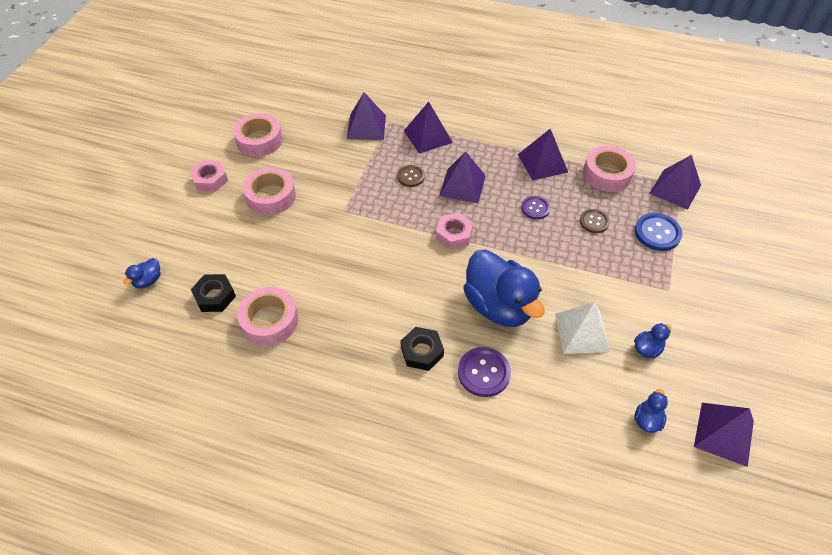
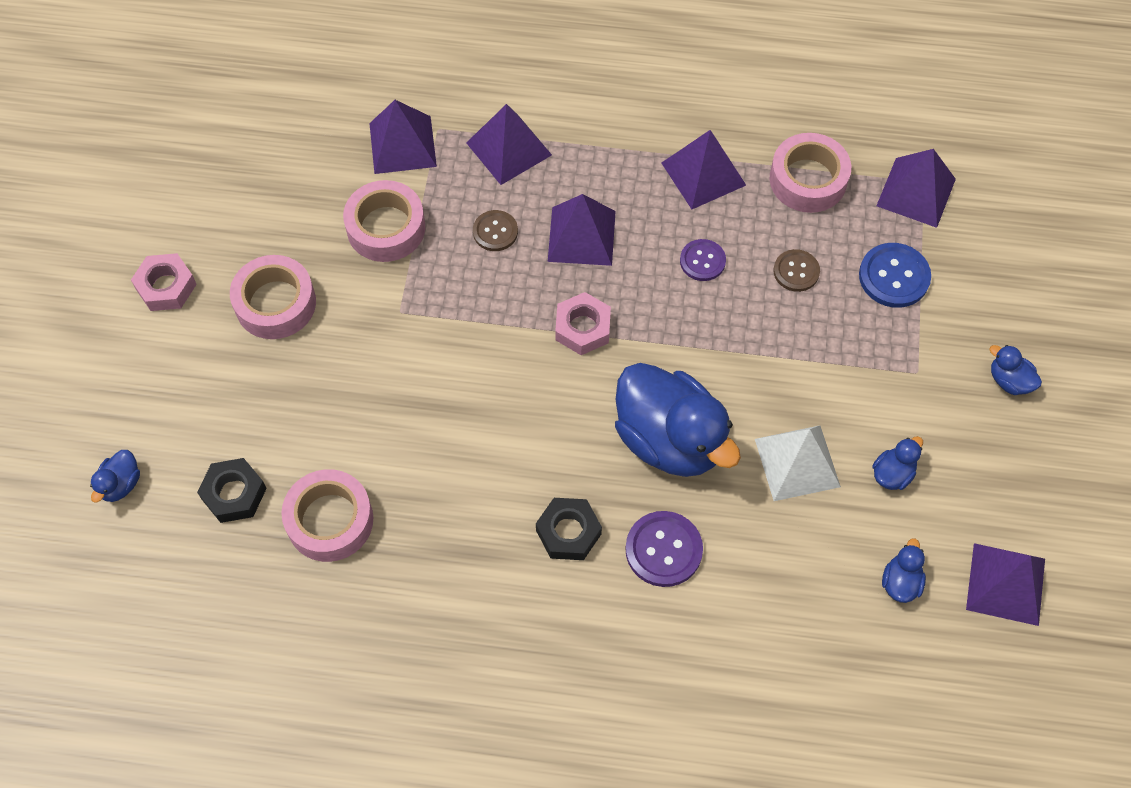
camera: 10 degrees left, 10 degrees up
pink tape [233,113,283,157] -> pink tape moved to [343,180,425,262]
none -> blue duck [989,345,1042,395]

